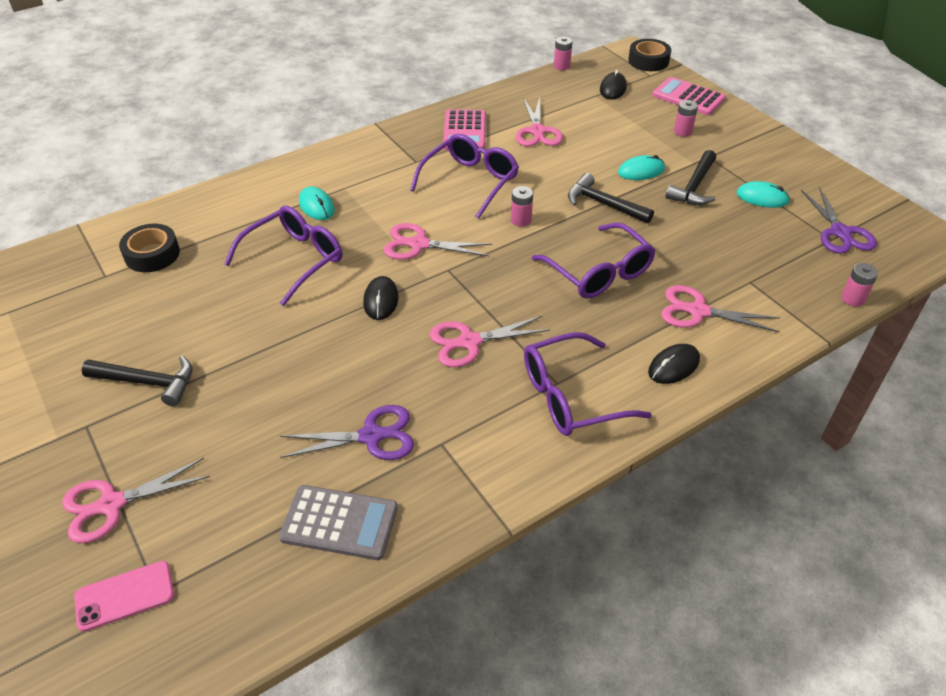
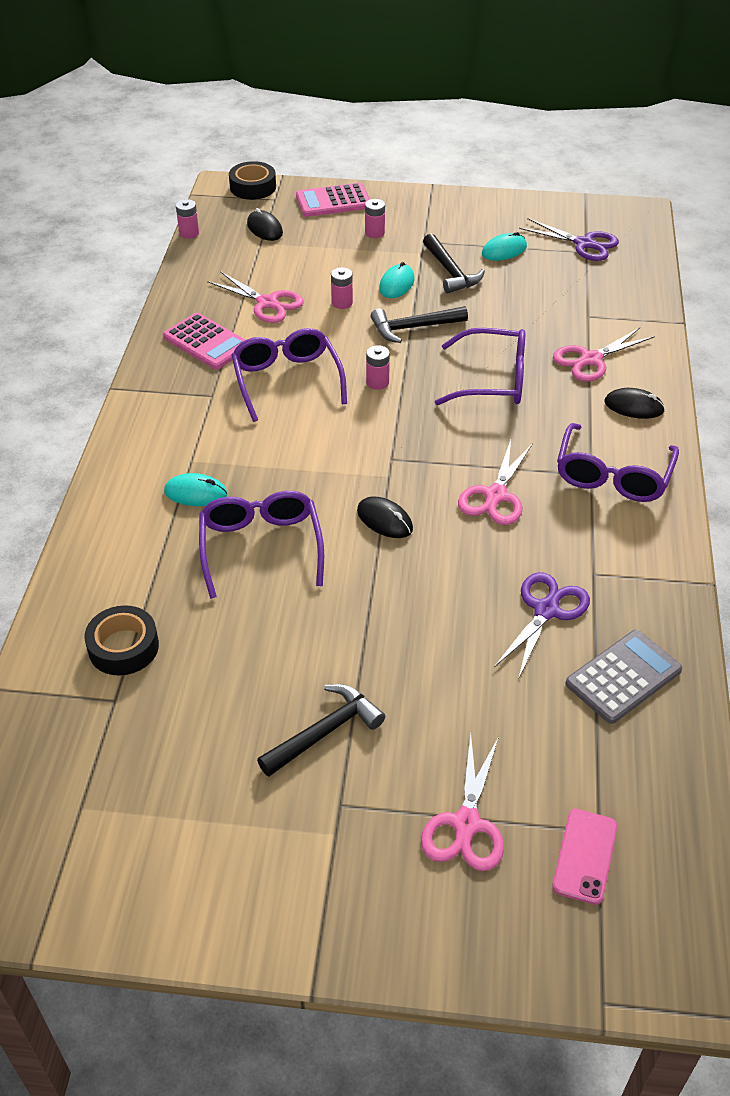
camera: 50 degrees left, 0 degrees up
pink scissors [384,223,492,260] -> none
black mouse [648,344,700,384] -> black mouse turned 75 degrees counterclockwise [604,388,665,419]
pink battery [841,263,878,306] -> pink battery moved to [331,267,353,309]

